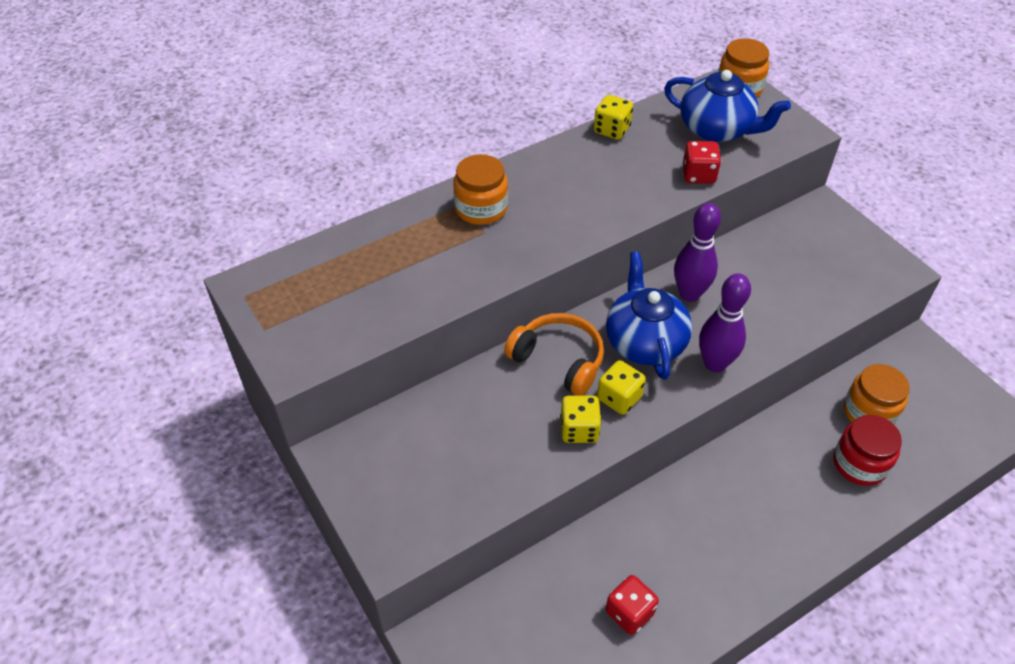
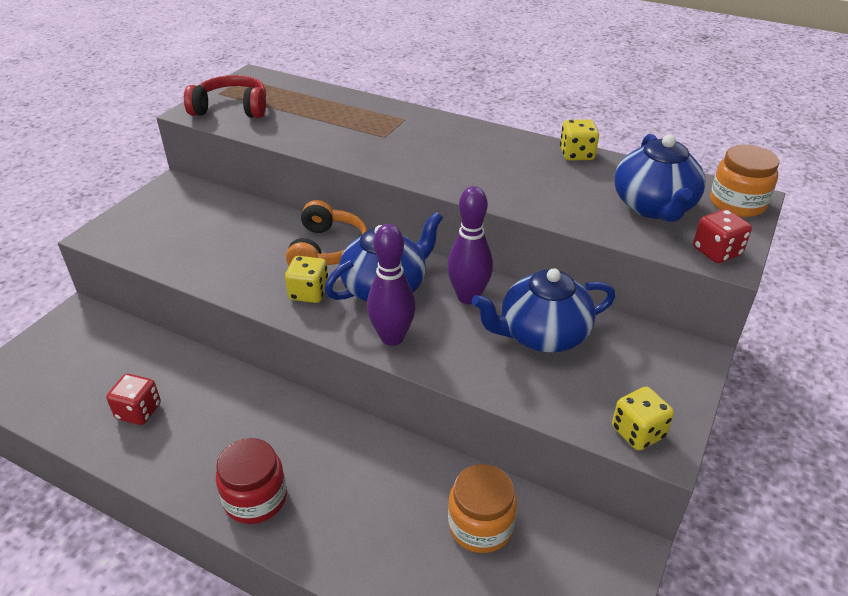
camera: 60 degrees right, 10 degrees down
orange jar [453,154,508,225] -> none
yellow dice [560,396,601,443] -> yellow dice moved to [612,387,674,450]
red dice [683,141,721,184] -> red dice moved to [693,209,752,263]
red jar [833,415,902,486] -> red jar moved to [216,438,287,524]
none -> red headphones [184,75,266,118]
none -> blue teapot [472,268,615,353]

